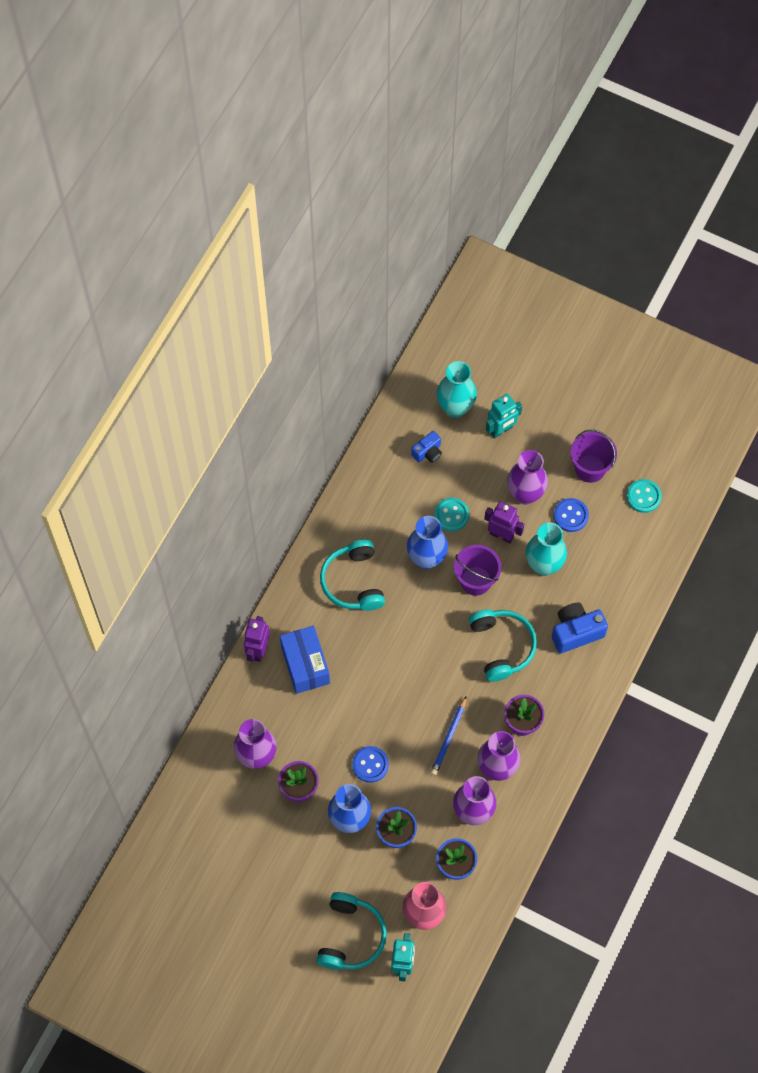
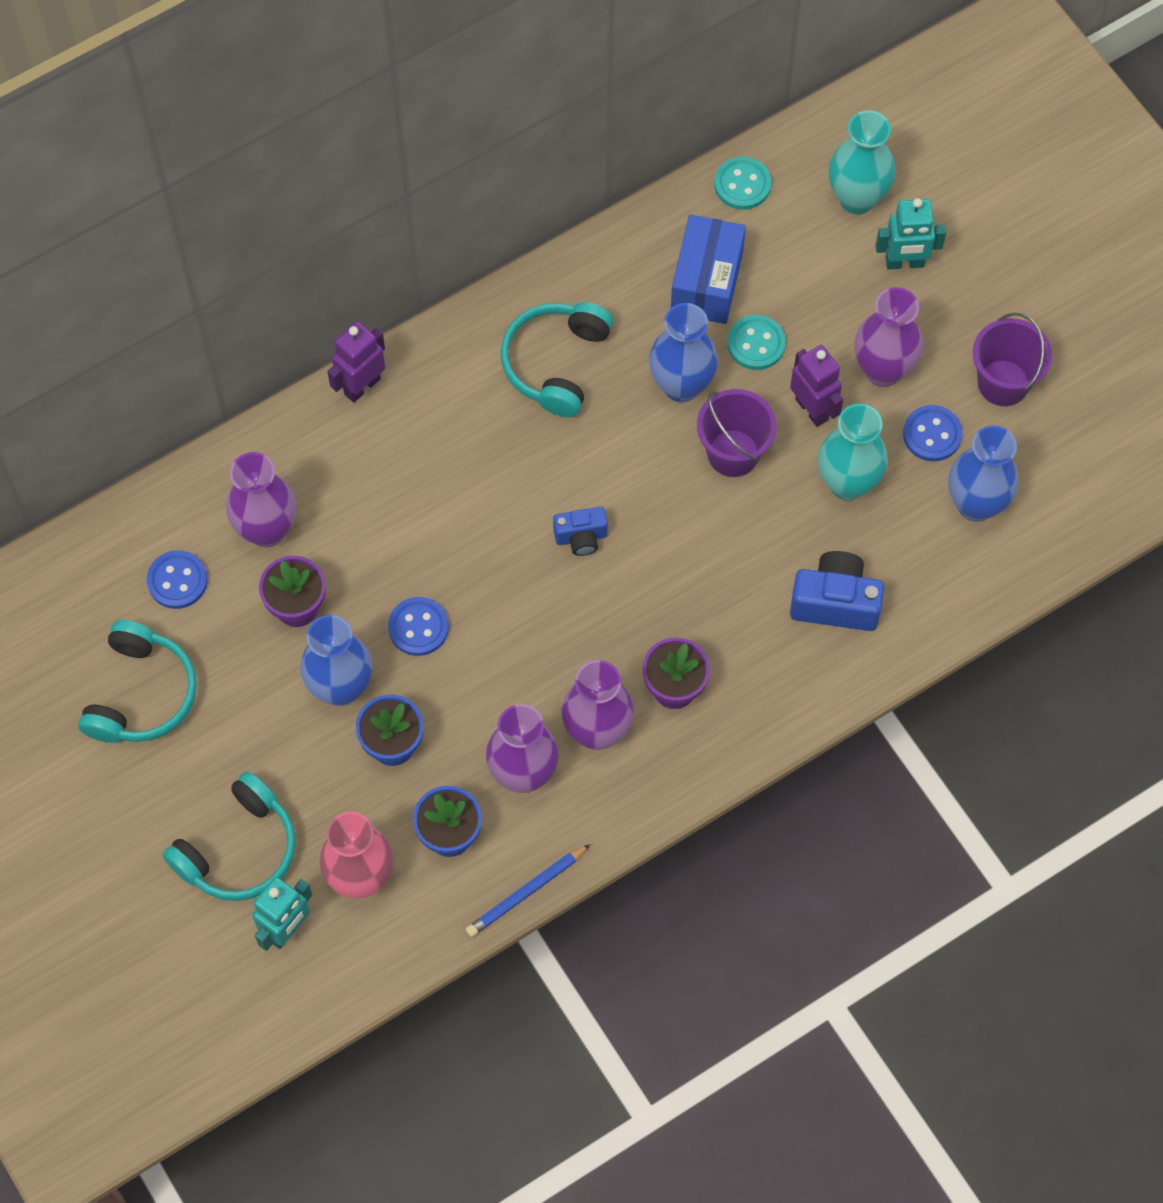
camera: 30 degrees right, 0 degrees up
blue box [280,626,330,694] -> blue box moved to [671,215,746,324]
blue camera [411,431,442,463] -> blue camera moved to [553,507,608,556]
blue pencil [431,697,466,776] -> blue pencil moved to [466,844,590,937]
turquoise headphones [469,610,537,682] -> turquoise headphones moved to [78,620,197,743]
turquoise button [626,479,662,513] -> turquoise button moved to [714,157,771,210]
none -> blue button [147,550,208,609]
none -> blue vase [948,425,1019,522]

